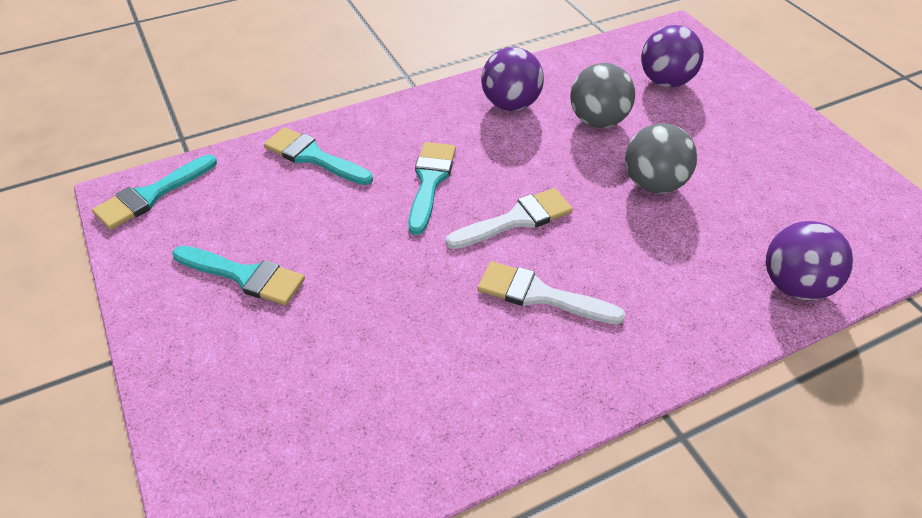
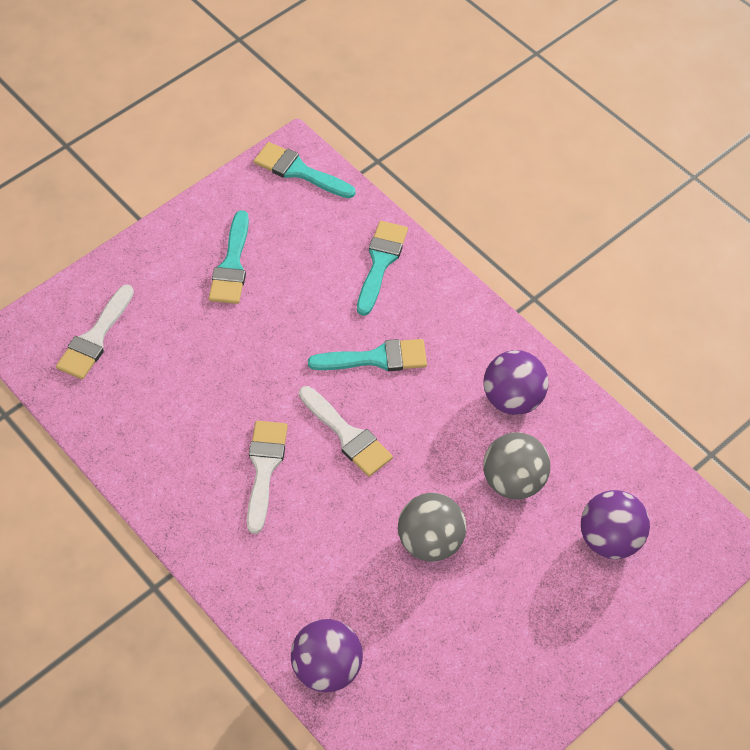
camera: 75 degrees right, 10 degrees up
none -> white brush [56,284,134,380]

